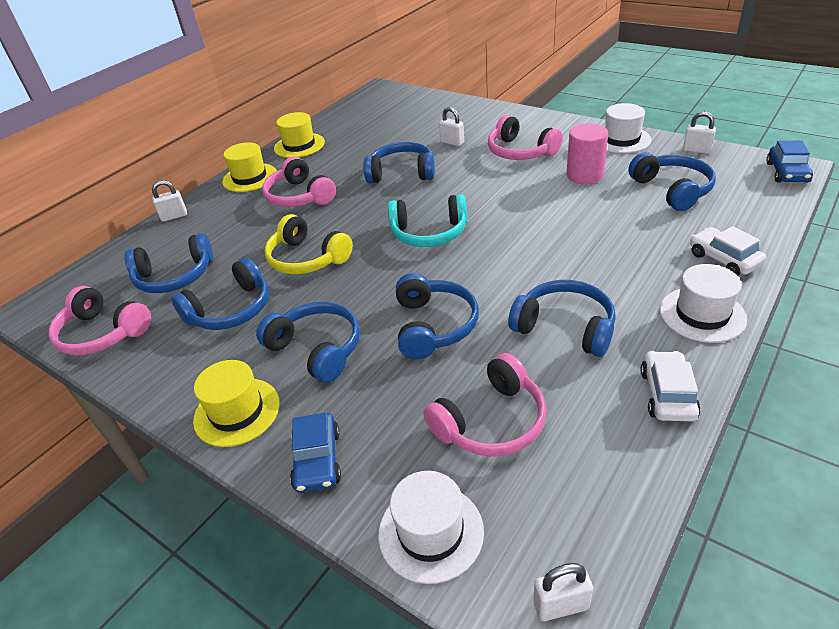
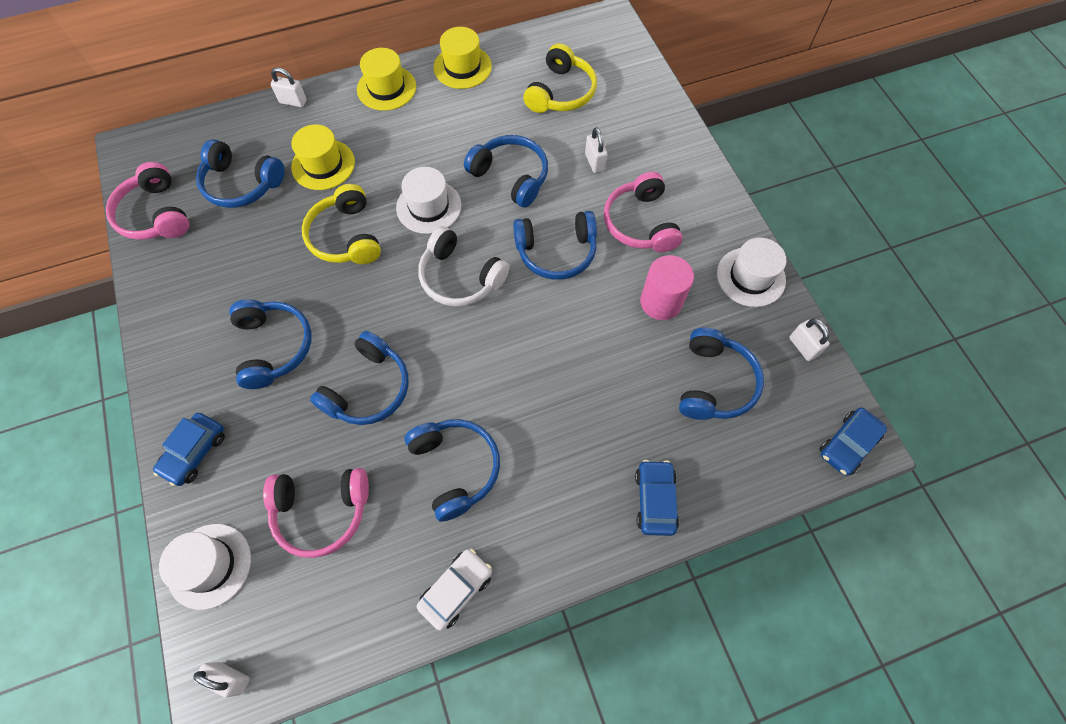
camera: 30 degrees right, 25 degrees up
blue headphones [172,257,269,330] -> blue headphones moved to [513,211,597,280]
yellow hat [193,360,280,447] -> yellow hat moved to [291,124,355,190]
pink headphones [262,156,336,207] -> none
turquoise headphones [388,194,467,247] -> white headphones [418,226,509,307]
white hat [660,264,747,343] -> white hat moved to [396,167,462,234]
white car [690,226,766,276] -> blue car [635,460,679,536]
none -> yellow headphones [523,43,597,113]

